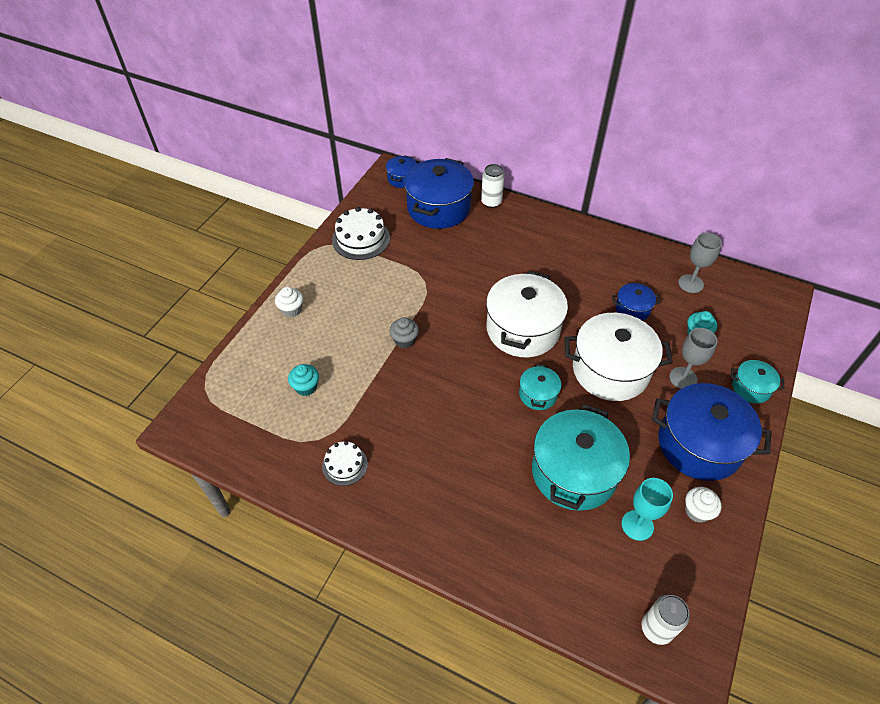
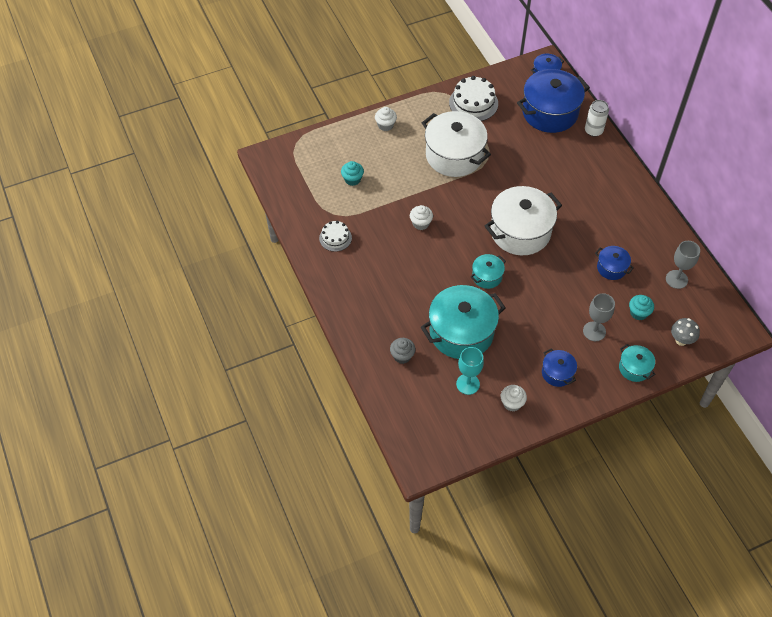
camera: 40 degrees right, 5 degrees up
grey cupcake [390,317,419,348] -> grey cupcake moved to [390,338,416,364]
white pot [564,313,673,401] -> white pot moved to [422,111,491,177]
white can [642,595,690,645] -> none
blue pot [652,383,772,481] -> blue pot [542,348,577,387], size x0.49
none -> white cupcake [410,205,433,230]
none -> grey mushroom [671,318,700,346]

